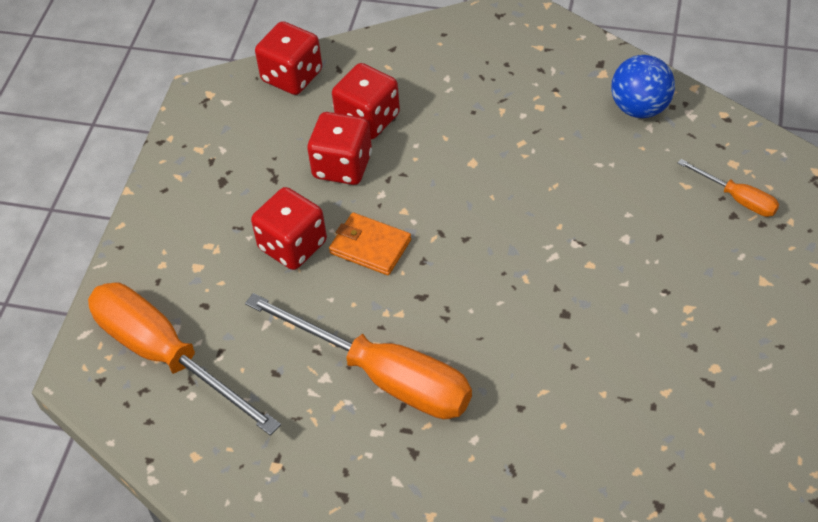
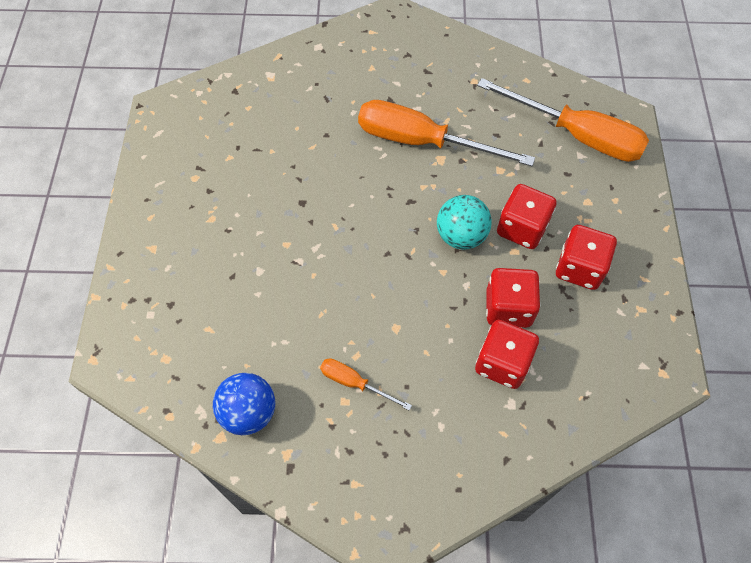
camera: 165 degrees right, 10 degrees up
red dice [255,21,322,95] -> red dice moved to [556,225,617,290]
orange wallet [329,212,411,275] -> turquoise ball [437,195,492,250]
orange screwdriver [678,159,779,217] -> orange screwdriver moved to [320,358,412,411]

